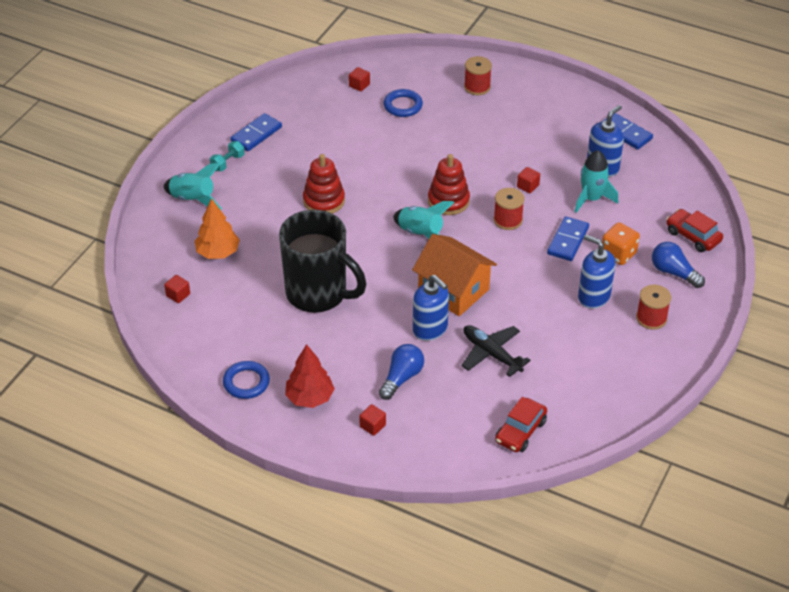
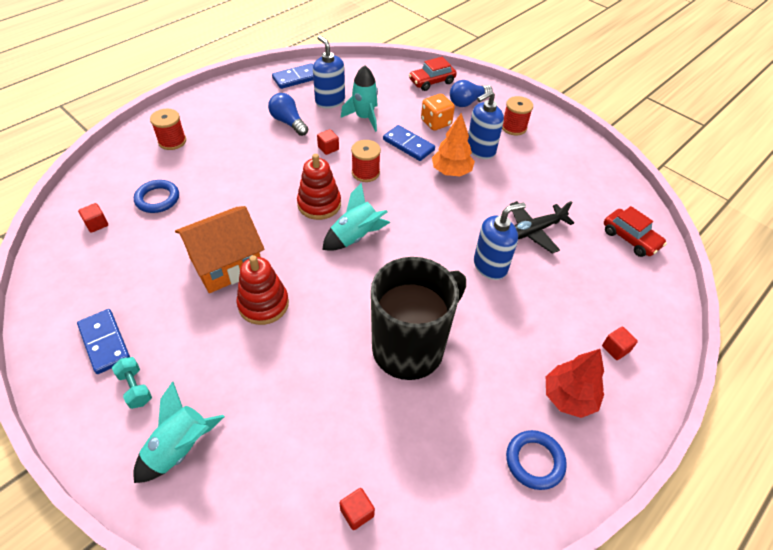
camera: 75 degrees left, 5 degrees up
orange tree [195,198,240,259] -> orange tree moved to [432,113,475,176]
blue light bulb [379,344,424,400] -> blue light bulb moved to [268,93,308,136]
orange house [412,234,497,316] -> orange house moved to [175,206,264,293]

